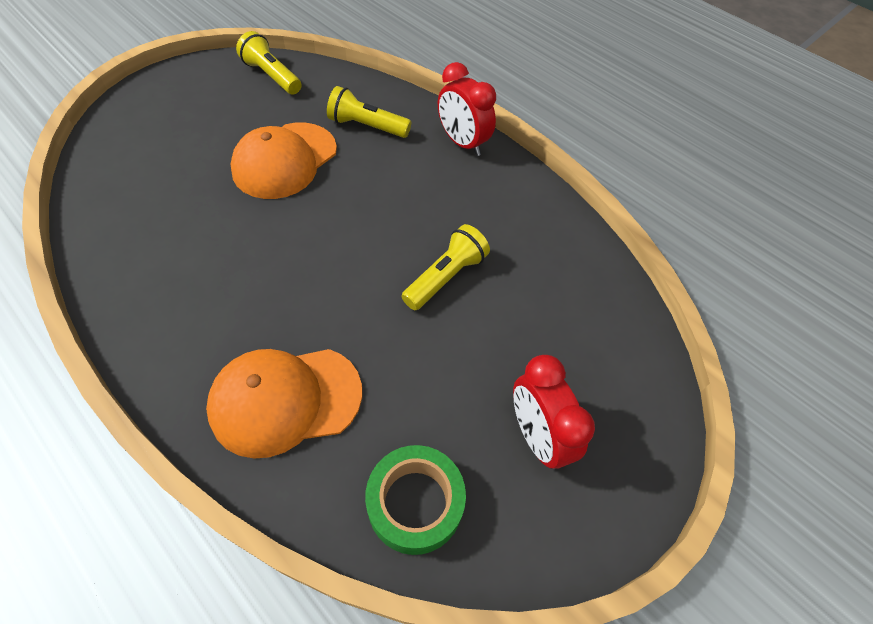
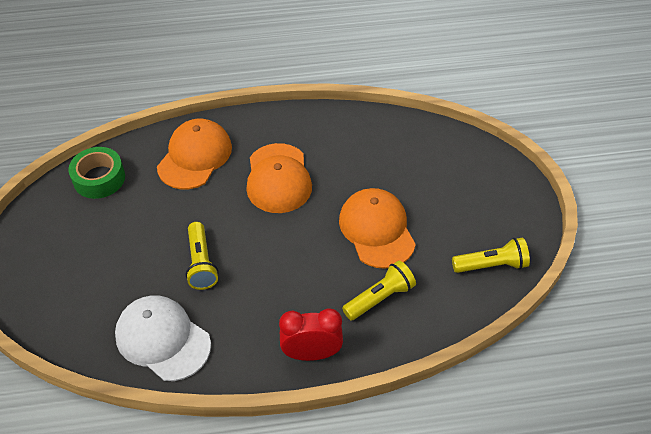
camera: 130 degrees right, 5 degrees down
red clock [513,355,595,469] -> none
none -> white cap [115,295,211,381]
none -> orange cap [246,143,312,213]

